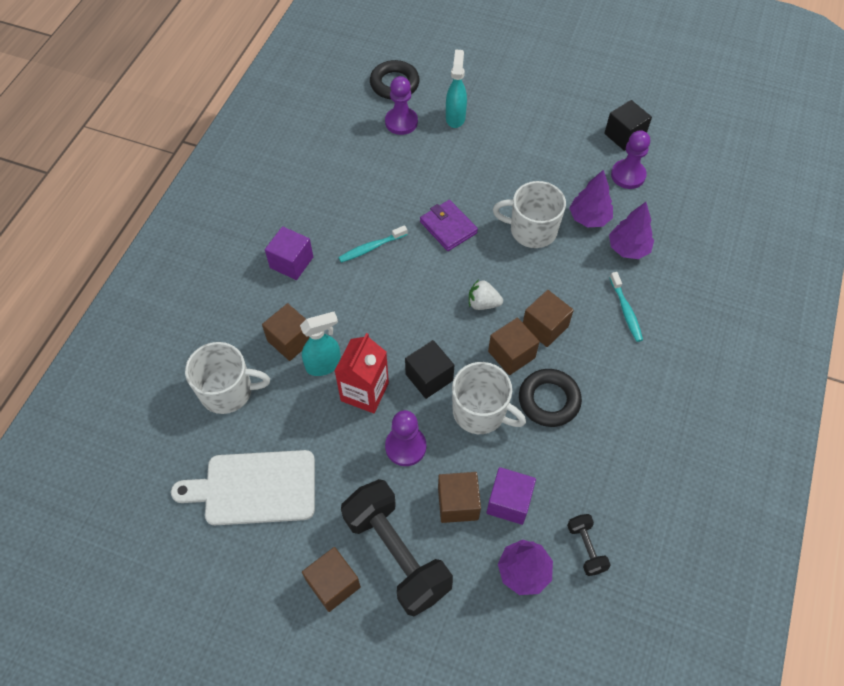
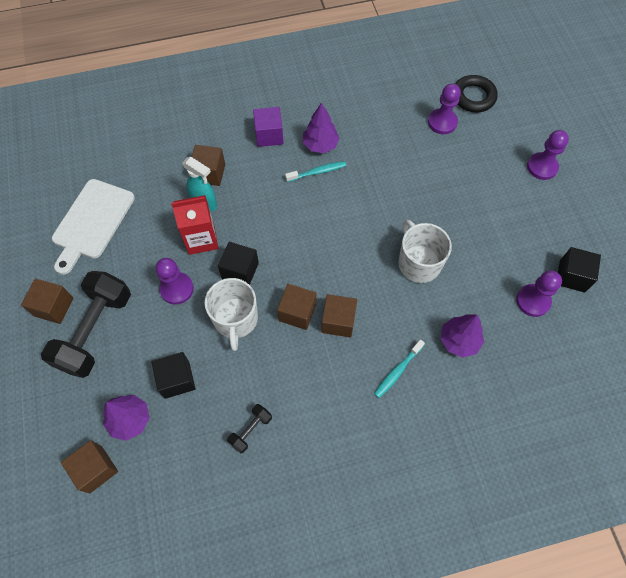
camera: 55 degrees right, 5 degrees up
white cutting board [171,450,315,525] -> white cutting board turned 120 degrees counterclockwise [52,179,135,275]
white mug [185,342,270,414] -> none
turquoise toothbrush [338,225,408,263] -> turquoise toothbrush turned 135 degrees clockwise [285,161,346,182]
purple wallet [420,200,478,251] -> none
brown cube [438,472,481,523] -> brown cube moved to [61,440,118,493]
turquoise spray bottle [446,49,467,128] -> none
white strawberry [469,279,503,310] -> none
purple cube [486,467,536,525] -> black cube [151,352,196,399]
black ring [519,369,582,427] -> none
black dumbbell [567,514,611,576] -> black dumbbell moved to [227,404,272,453]
purple tree [569,170,613,227] -> purple tree moved to [303,103,340,153]
none -> purple pawn [527,130,569,180]

